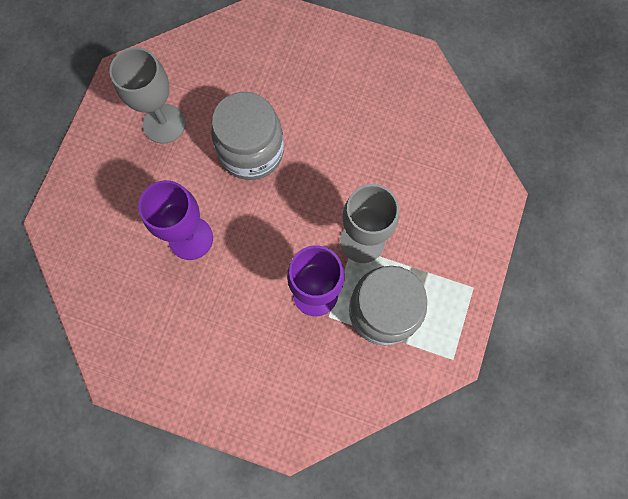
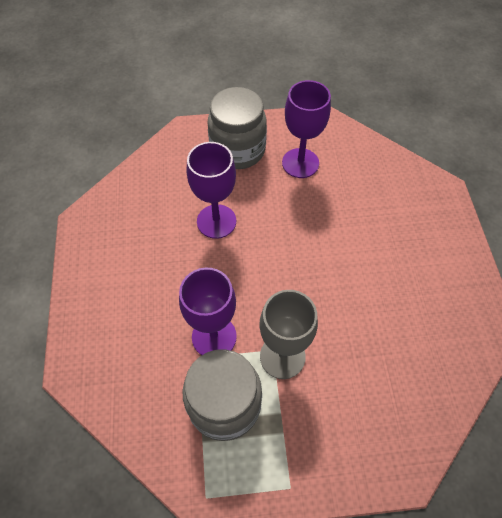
camera: 65 degrees right, 15 degrees down
grey goblet [109,47,186,144] -> purple goblet [282,80,331,178]
grey jar [211,92,284,180] -> grey jar moved to [208,87,267,169]

